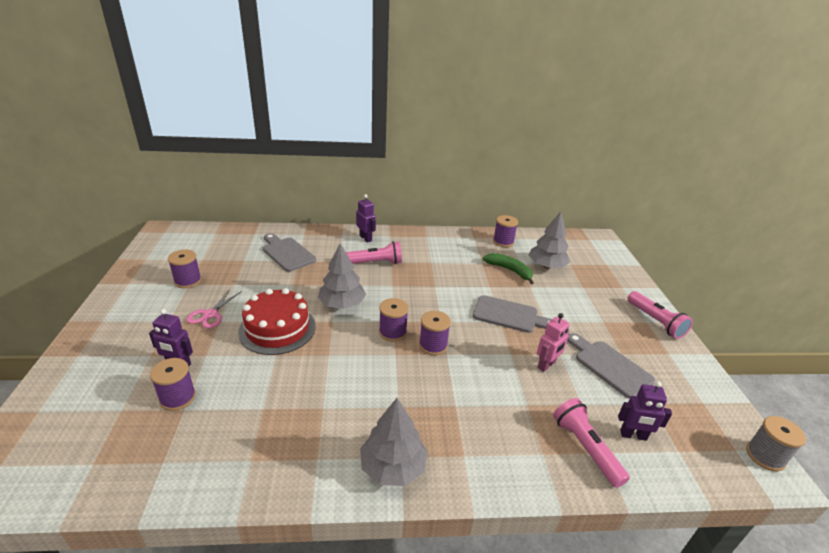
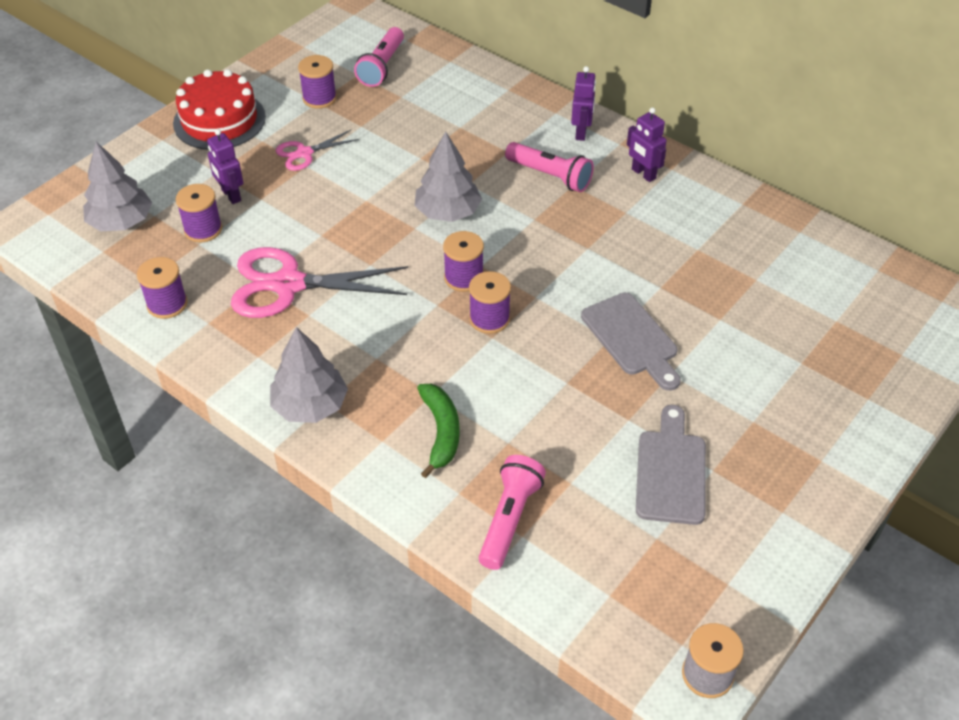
camera: 45 degrees right, 15 degrees up
red cake [238,288,316,355] -> red cake moved to [173,69,266,150]
grey cutting board [263,233,316,272] -> none
green banana [483,253,534,285] -> green banana moved to [417,384,460,478]
purple spool [493,215,518,247] -> purple spool moved to [137,257,188,319]
grey tree [529,212,570,269] -> grey tree moved to [83,142,152,231]
pink robot [537,313,570,372] -> none
purple robot [618,381,672,441] -> purple robot moved to [627,107,666,182]
pink flashlight [627,291,693,339] -> pink flashlight moved to [354,27,404,87]
none -> pink scissors [231,247,408,318]

